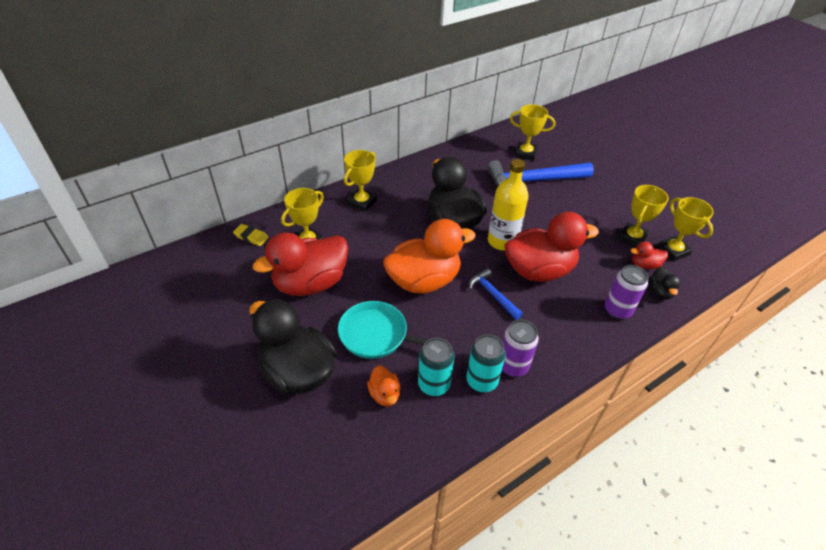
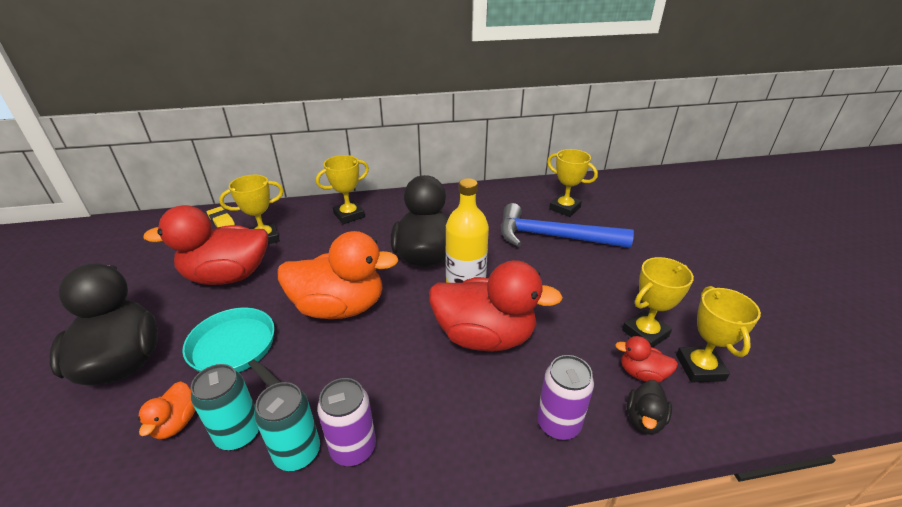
camera: 25 degrees right, 10 degrees down
blue hammer [469,268,523,320] -> none

